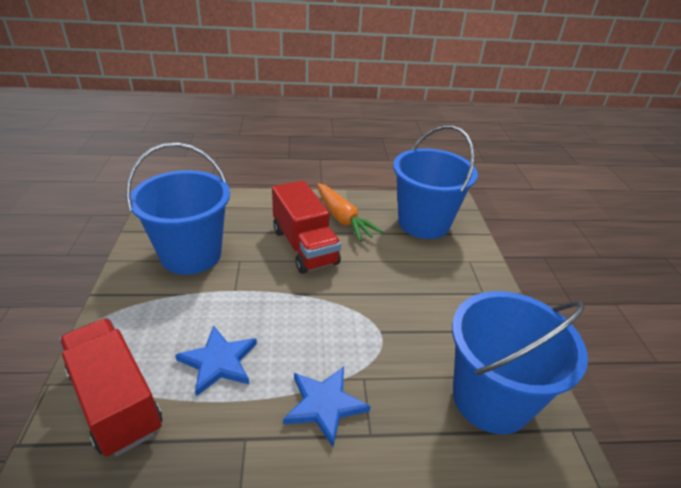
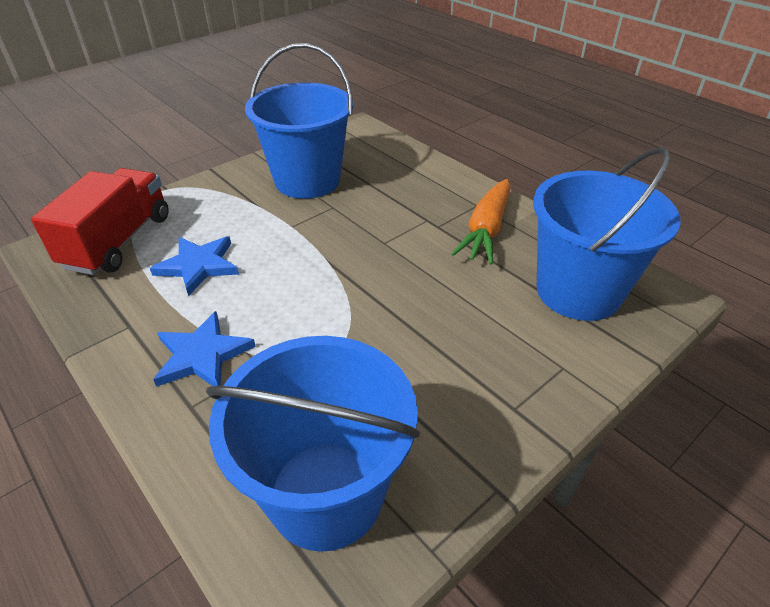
camera: 55 degrees right, 5 degrees up
red truck [272,180,341,274] -> none

